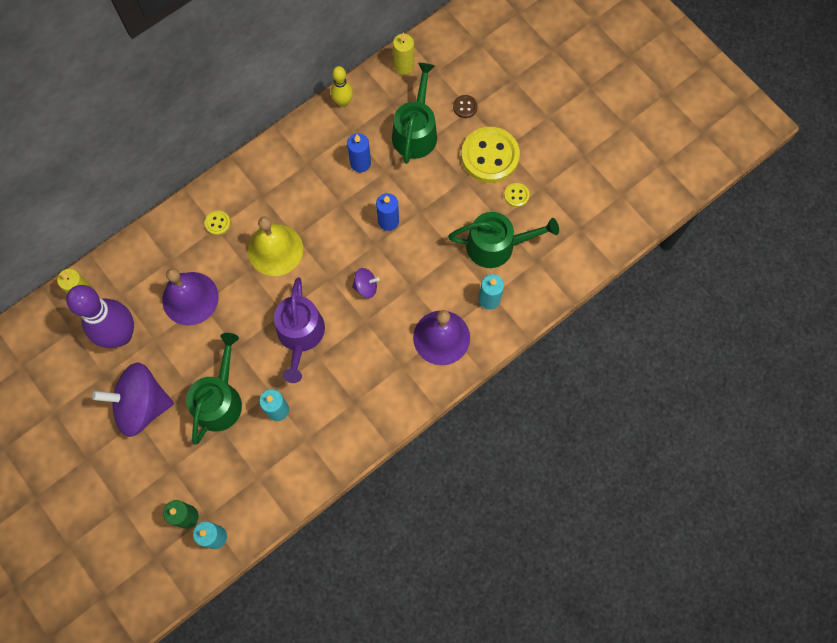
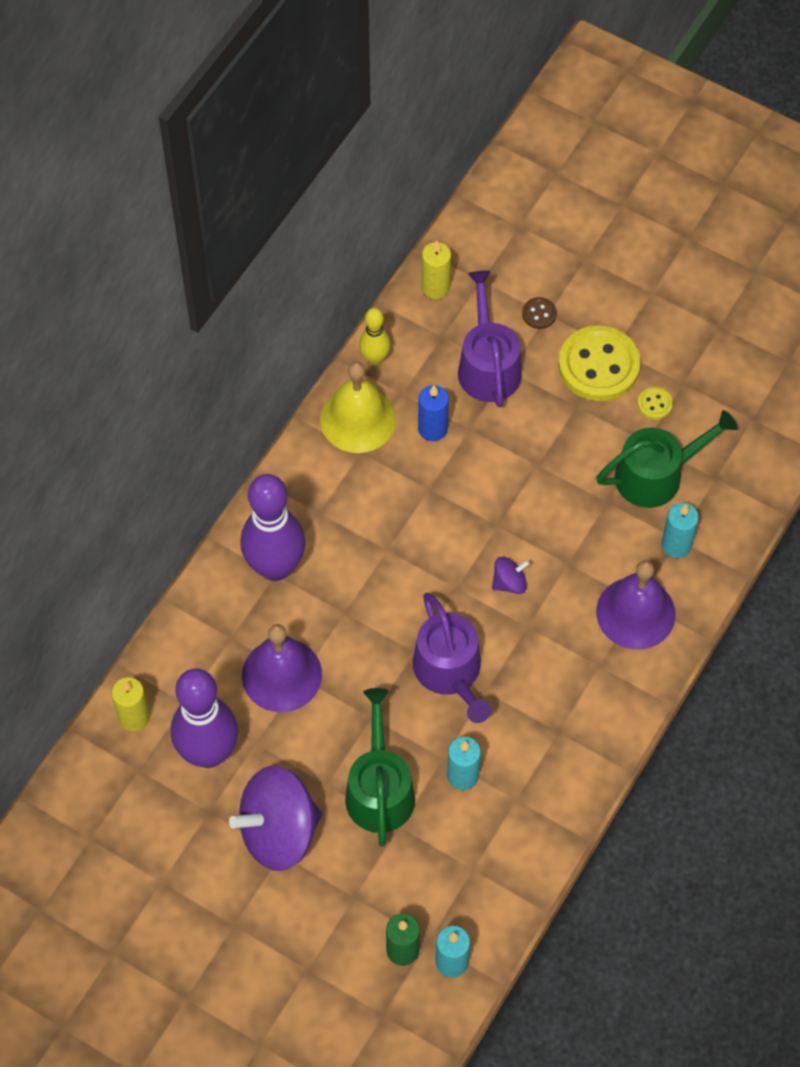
camera: 20 degrees left, 10 degrees down
yellow button [205,210,231,235] -> purple bowling pin [240,474,305,581]
yellow bell [248,217,303,276] -> yellow bell moved to [320,362,396,453]
blue candle [376,193,399,231] -> none
green watering can [392,63,437,164] -> purple watering can [458,271,522,407]

